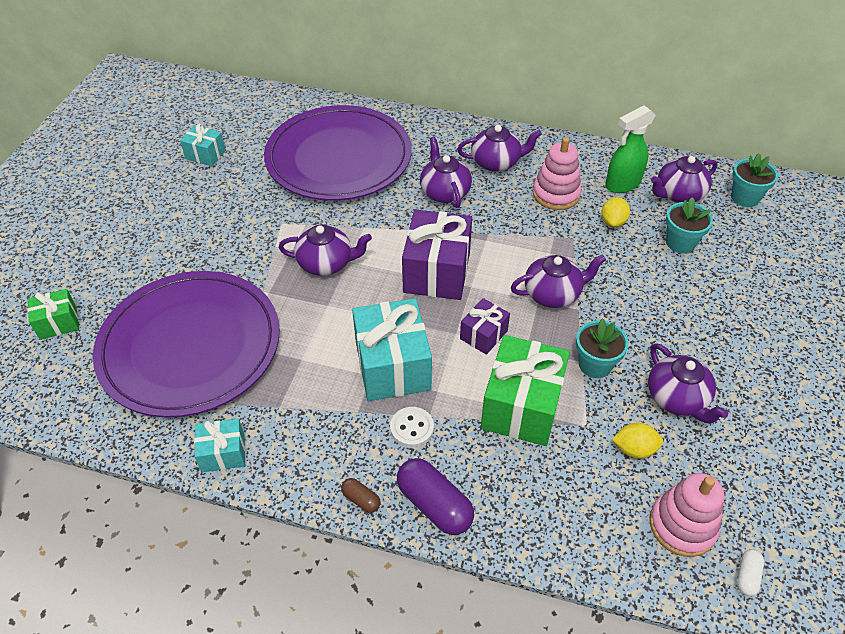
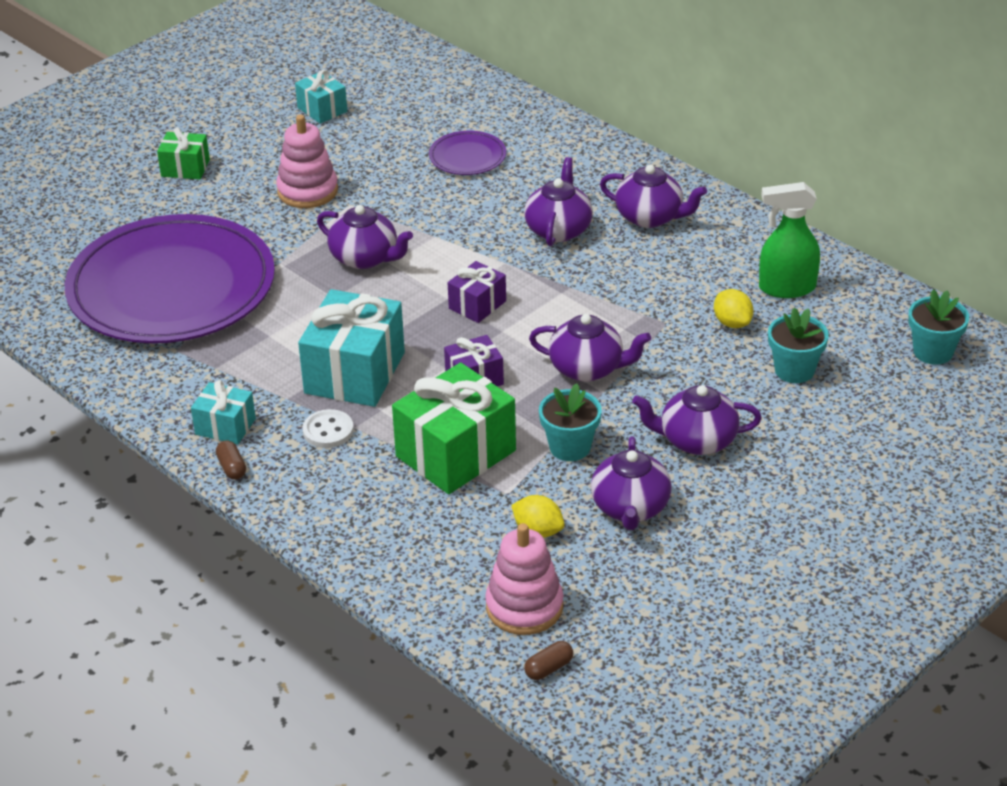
camera: 30 degrees right, 10 degrees down
green gift [28,289,79,340] -> green gift moved to [157,127,210,179]
turquoise gift [194,419,245,473] -> turquoise gift moved to [191,380,256,444]
purple plate [264,105,412,201] -> purple plate [429,131,506,175], size x0.40
purple capsule [397,458,474,535] -> none
purple gift [402,209,472,300] -> purple gift [448,261,506,323], size x0.53
pink stacking toy [533,137,582,210] -> pink stacking toy moved to [276,115,338,208]
yellow lemon [601,197,630,227] -> yellow lemon turned 75 degrees counterclockwise [714,289,754,328]
purple teapot [651,156,718,203] -> purple teapot moved to [632,385,762,455]
white capsule [737,549,764,596] -> brown capsule [524,641,573,680]

